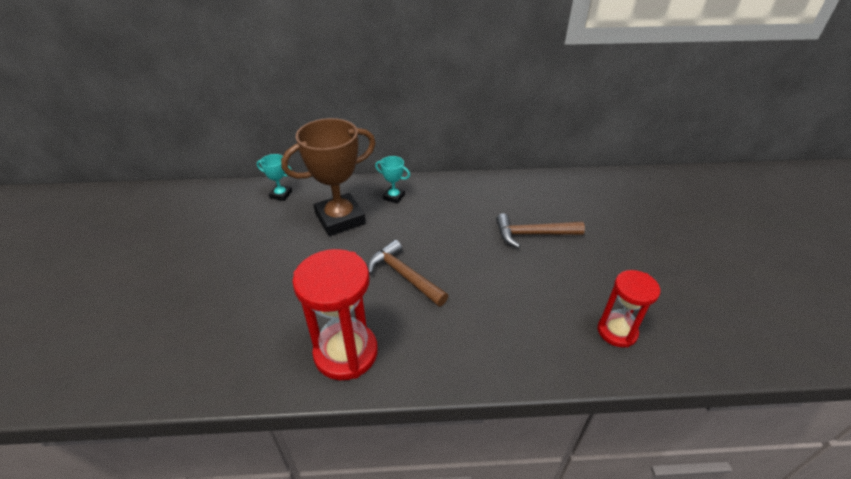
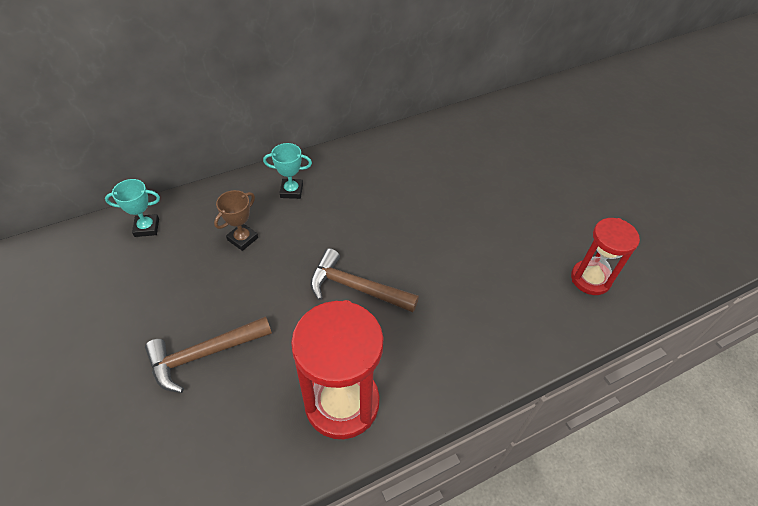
camera: 25 degrees left, 10 degrees up
brown trophy [281,118,376,236] -> brown trophy [214,190,258,251], size x0.45
brown hammer [496,213,585,248] -> brown hammer moved to [145,316,272,393]

